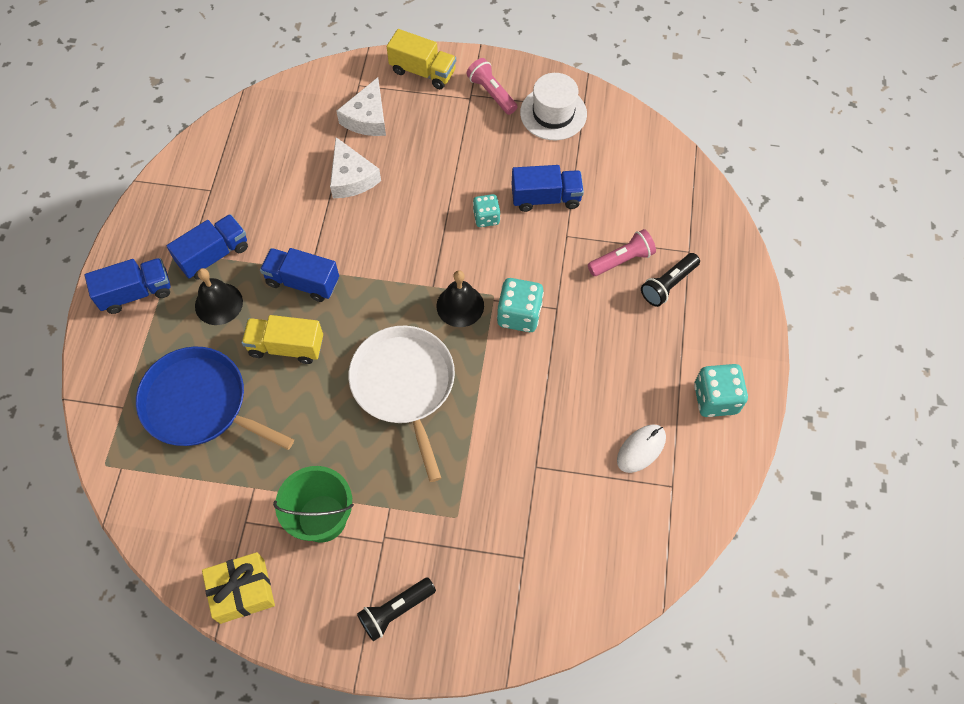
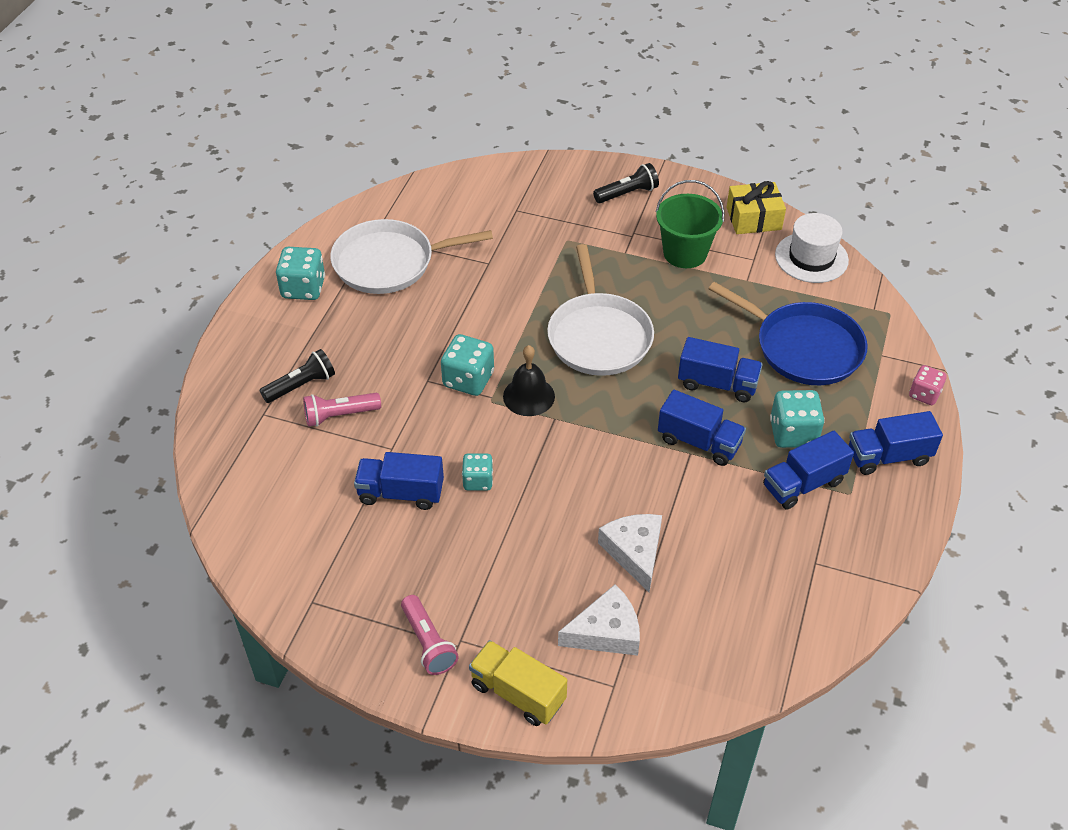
camera: 170 degrees left, 15 degrees down
black bell [195,268,243,325] -> turquoise dice [770,390,825,448]
yellow truck [242,315,323,364] -> blue truck [678,337,763,402]
white cheese [336,77,386,136] -> white cheese turned 45 degrees clockwise [558,584,640,656]
white hat [520,73,587,140] -> white hat moved to [775,213,849,283]
white mouse [617,424,666,473] -> white pan [330,219,493,294]
none -> pink dice [909,365,947,405]

